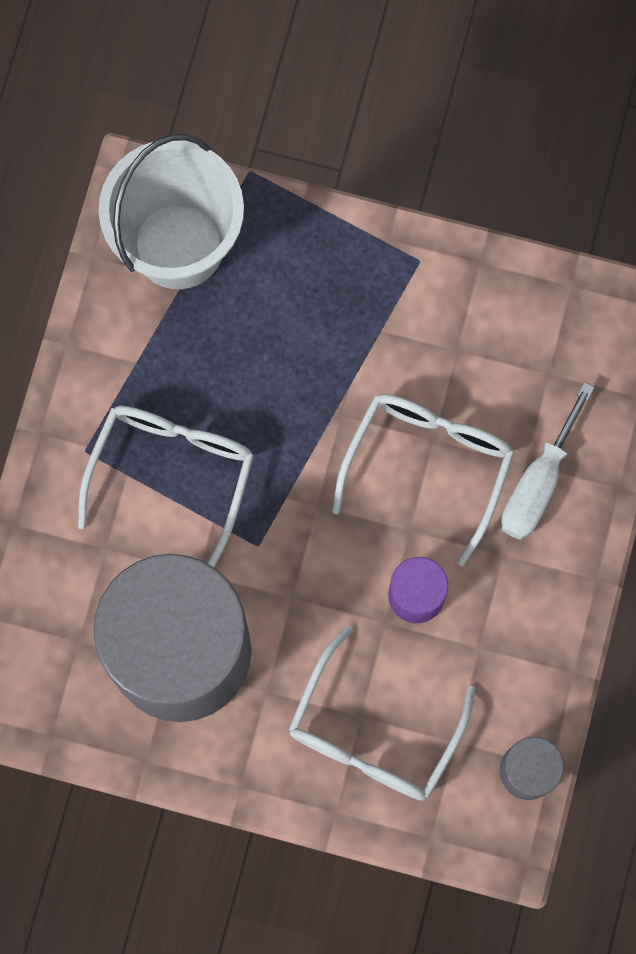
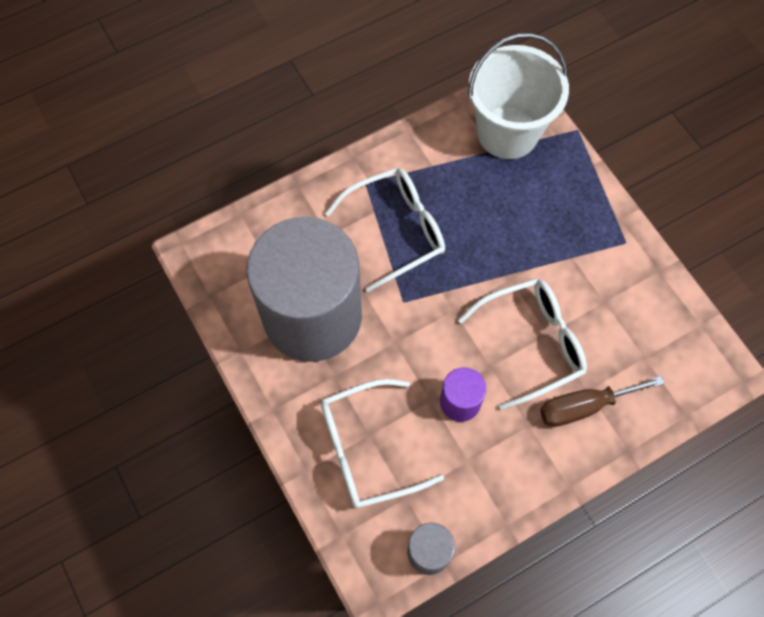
camera: 45 degrees right, 10 degrees down
white screwdriver [501,382,595,540] -> brown screwdriver [540,376,665,427]

